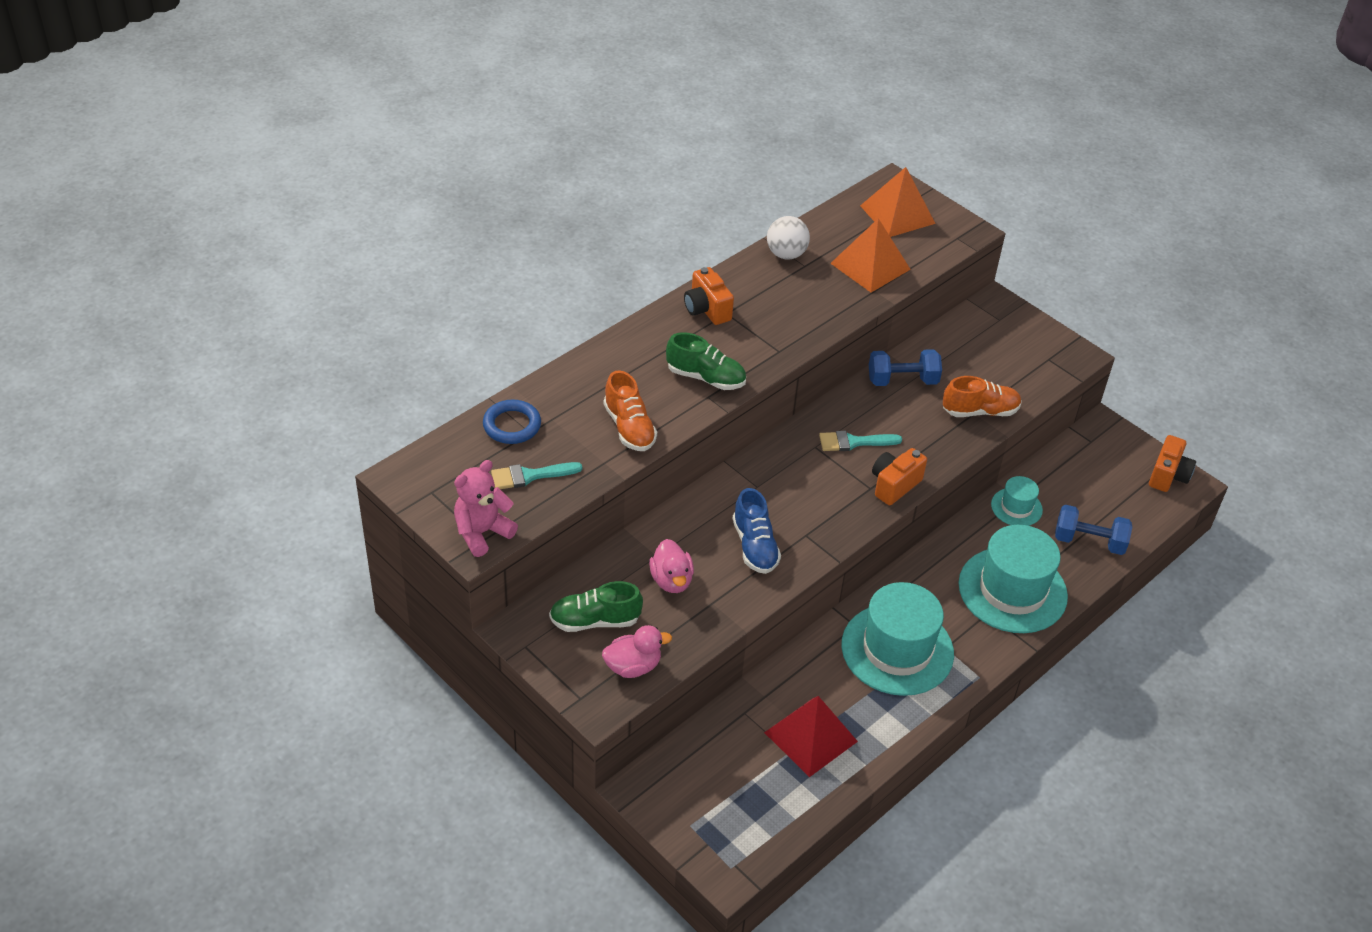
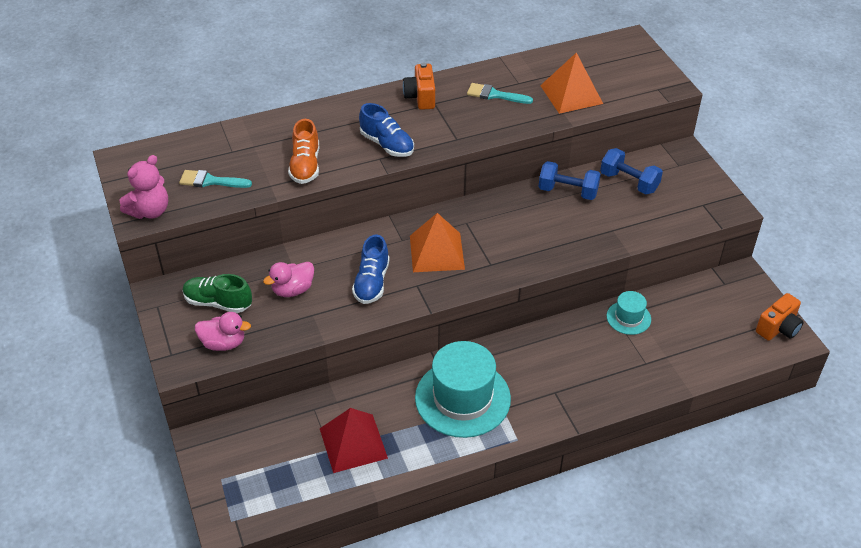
camera: 25 degrees right, 0 degrees up
pink teddy bear [454,460,518,557] -> pink teddy bear turned 150 degrees clockwise [120,155,168,219]
blue ring [483,400,541,444] -> none
pink duck [649,539,694,593] -> pink duck turned 45 degrees clockwise [263,262,314,297]
green shoe [666,332,746,390] -> blue shoe [359,103,414,157]
white ball [767,216,810,259] -> none
turquoise brush [819,431,902,451] -> turquoise brush moved to [467,83,533,104]
orange pyramid [860,167,936,237] -> orange pyramid moved to [410,213,465,272]
orange camera [872,448,927,505] -> none
orange shoe [943,376,1022,417] -> none
turquoise hat [959,525,1068,633] -> none
blue dumbbell [1055,505,1132,555] -> blue dumbbell moved to [600,148,663,194]

